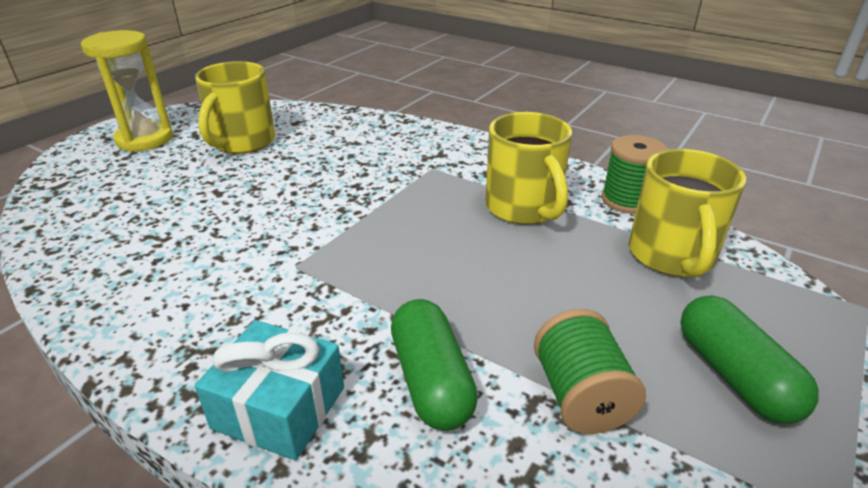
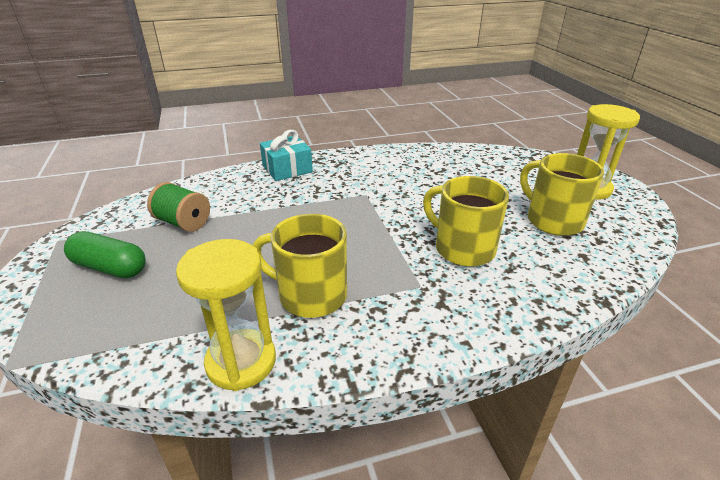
camera: 130 degrees right, 0 degrees up
green capsule [391,299,478,431] -> none
green spool [601,135,668,214] -> yellow hourglass [176,239,276,391]
yellow mug [629,149,746,277] -> yellow mug moved to [423,176,509,267]

